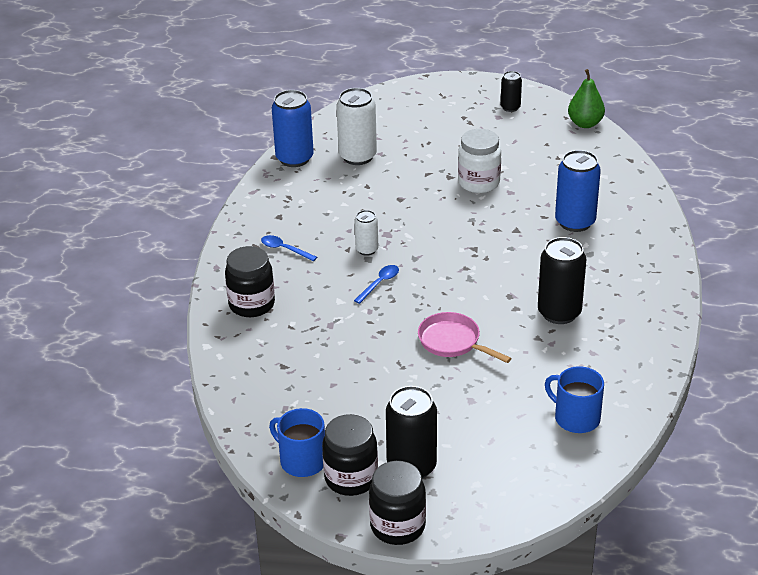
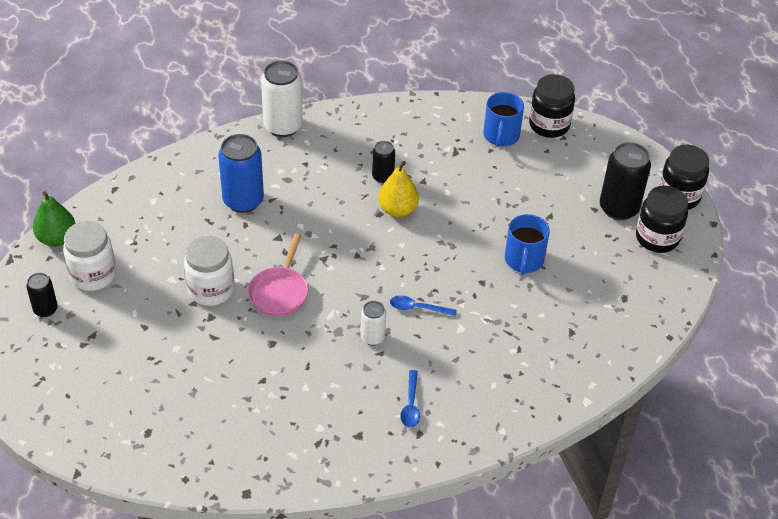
camera: 120 degrees left, 10 degrees up
black jar [225,246,275,317] -> black jar moved to [529,74,575,138]
blue mug [269,408,325,477] -> blue mug moved to [505,214,550,275]
blue can [272,90,314,167] -> none
white can [336,88,377,165] -> white can moved to [261,61,303,137]
pink pan [418,312,512,363] -> pink pan moved to [248,234,308,317]
black can [538,237,586,324] -> black can [372,141,395,183], size x0.55
none -> white jar [63,221,116,291]
none -> yellow pear [378,161,419,217]

